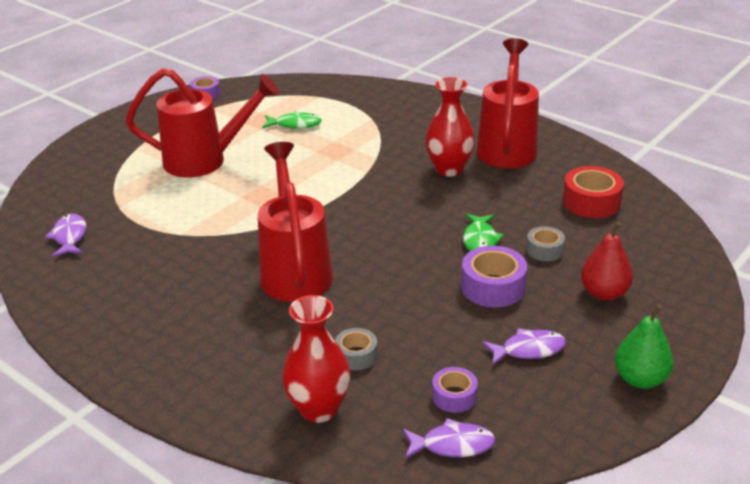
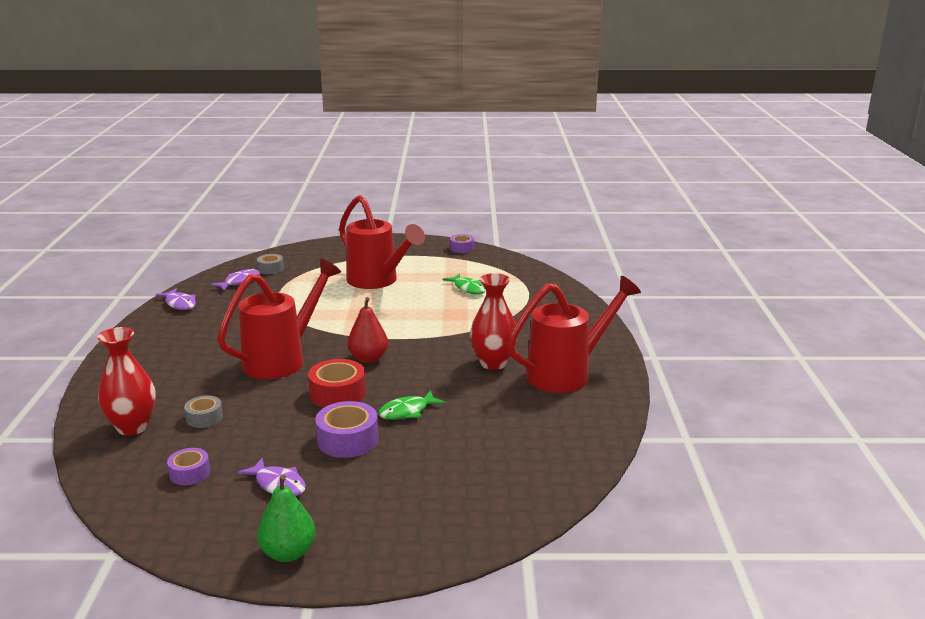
camera: 50 degrees right, 10 degrees down
purple fish [403,418,495,459] -> purple fish moved to [156,288,196,310]
grey tape [526,226,565,261] -> grey tape moved to [257,254,284,274]
red tape [563,166,624,218] -> red tape moved to [308,359,366,408]
red pear [581,222,633,301] -> red pear moved to [347,297,388,363]

